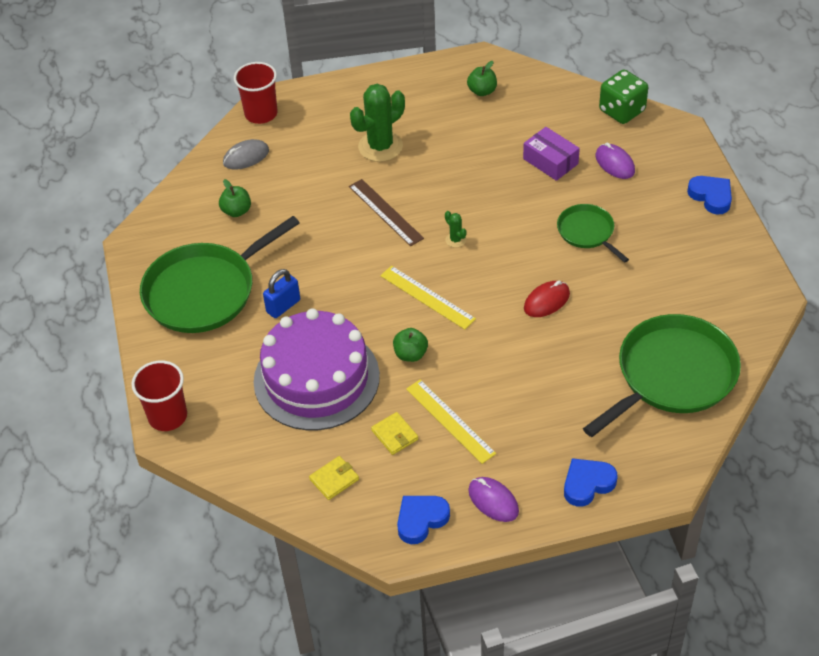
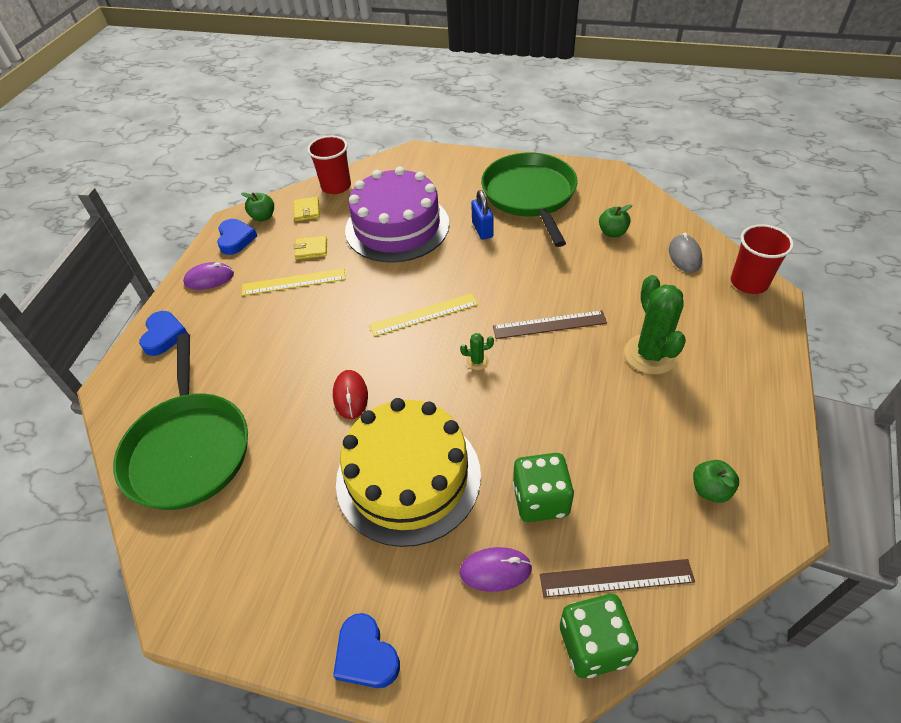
camera: 120 degrees right, 0 degrees up
red cup [131,360,187,431] -> red cup moved to [307,136,351,194]
green apple [393,328,428,362] -> green apple moved to [241,192,274,221]
purple box [523,127,580,181] -> green dice [513,453,574,522]
green pan [557,204,629,263] -> yellow cake [336,398,481,547]
blue heart [687,176,732,215] -> blue heart turned 60 degrees clockwise [333,613,400,688]
none -> brown ruler [540,559,695,598]

